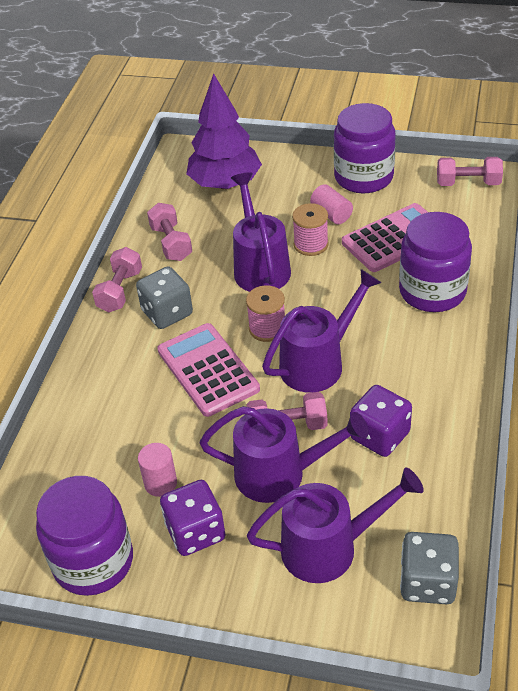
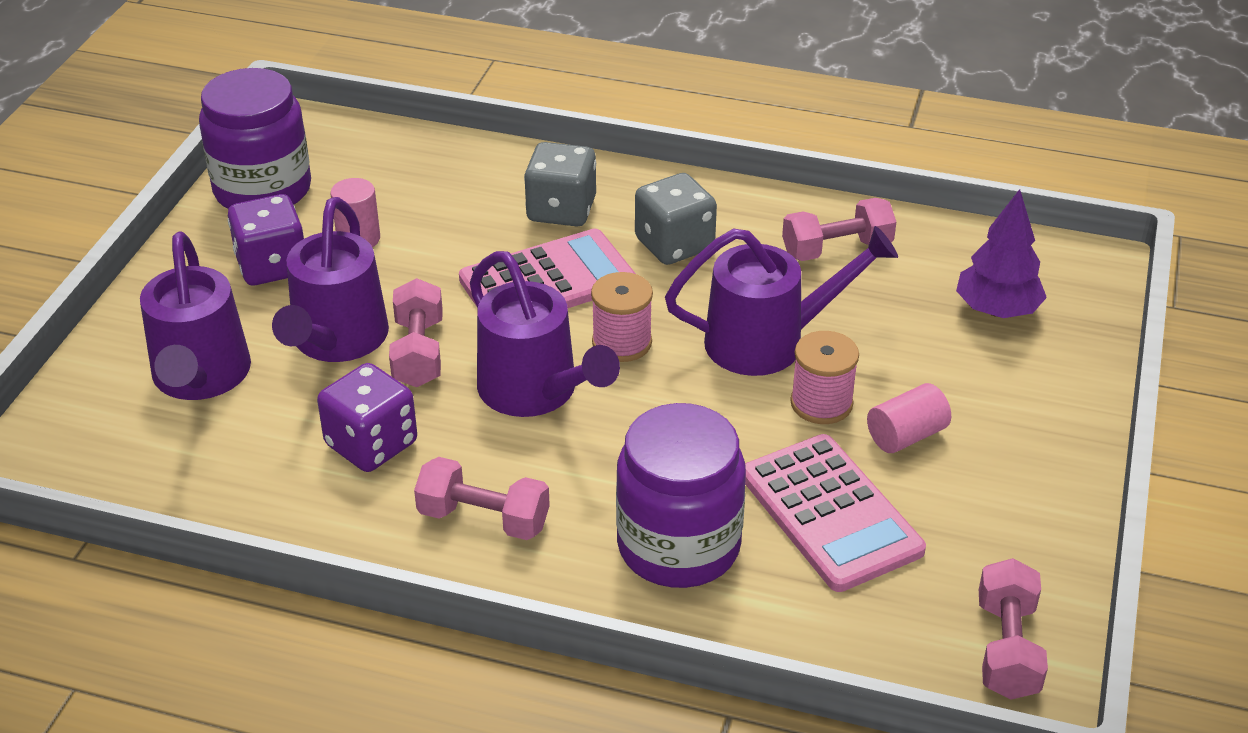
camera: 90 degrees right, 5 degrees down
pink dumbbell [92,247,142,313] -> pink dumbbell moved to [414,457,550,540]
purple tree [186,73,262,189] -> purple tree [956,189,1047,318], size x0.65
purple jar [334,103,396,193] -> none
grey dice [400,532,459,604] -> grey dice moved to [524,142,596,226]

